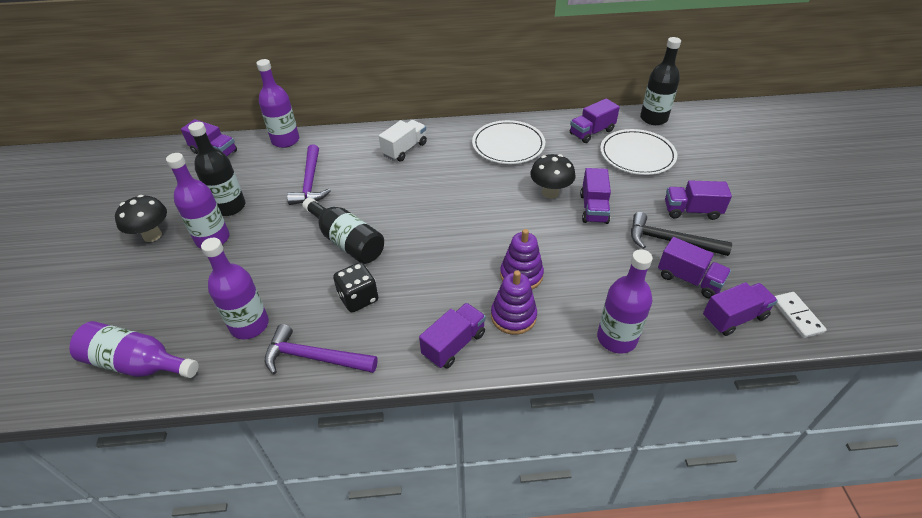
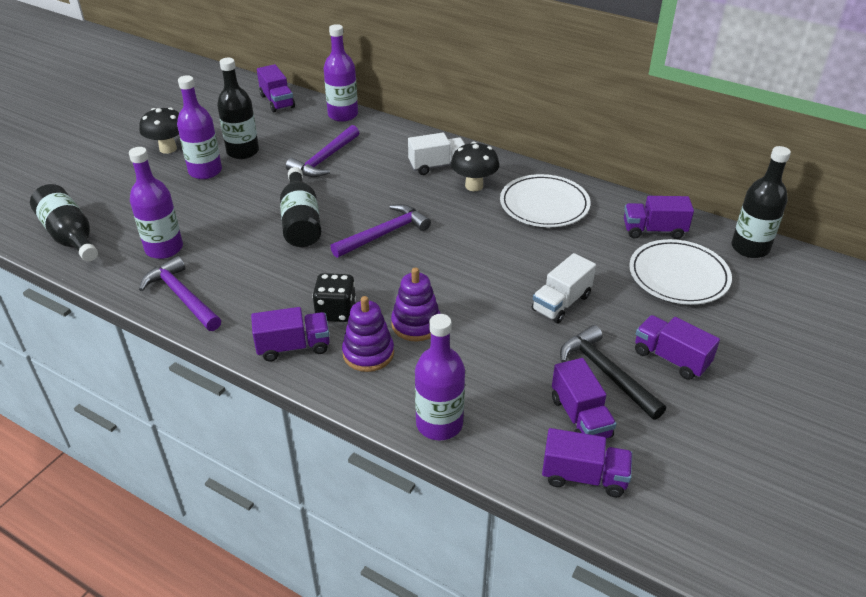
camera: 35 degrees right, 5 degrees down
purple bottle [70,321,199,378] -> black bottle [30,184,98,262]
black dice [333,262,378,312] -> black dice moved to [312,273,356,322]
black mushroom [530,154,575,199] -> black mushroom moved to [451,142,499,191]
purple truck [580,168,611,224] -> white truck [532,253,596,323]
white domino [775,292,827,338] -> none
none -> purple hammer [331,204,431,258]

